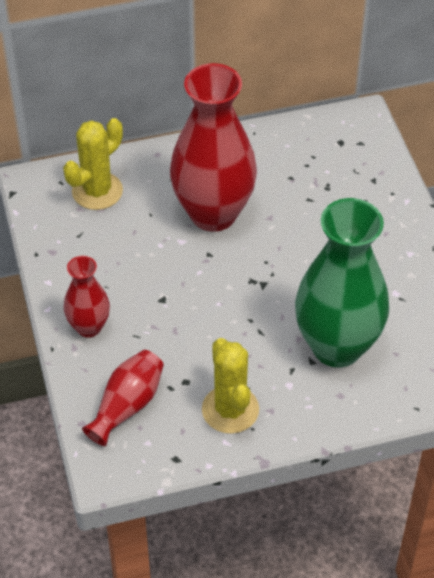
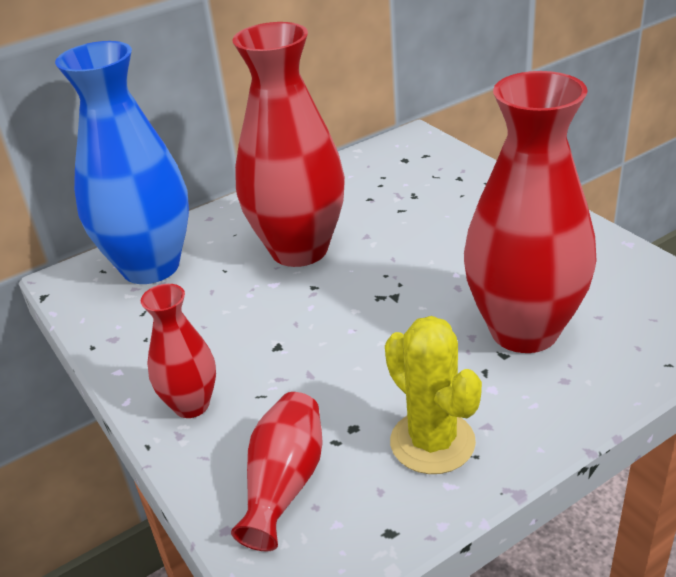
camera: 15 degrees left, 15 degrees down
yellow cactus [63,118,123,210] -> blue vase [55,41,189,284]
green vase [295,198,389,368] -> red vase [464,71,597,353]

